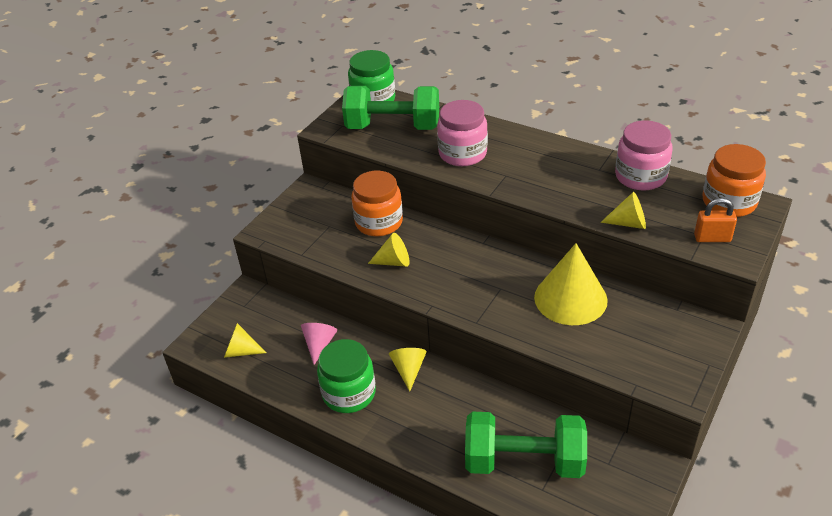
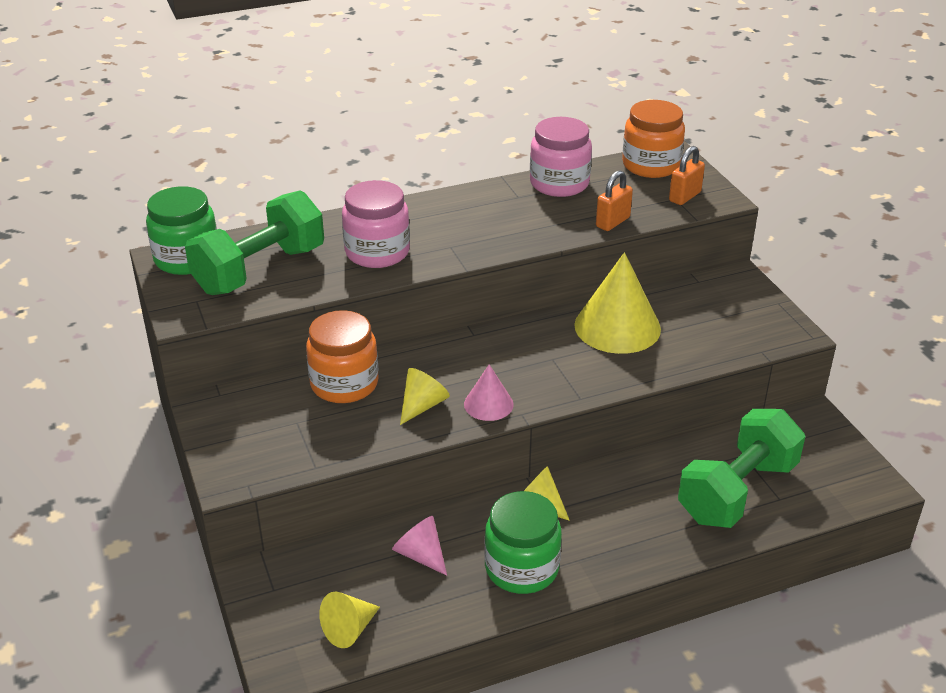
camera: 55 degrees left, 5 degrees down
yellow cone [601,192,646,229] -> orange padlock [596,170,633,231]
none -> pink cone [464,364,514,421]

